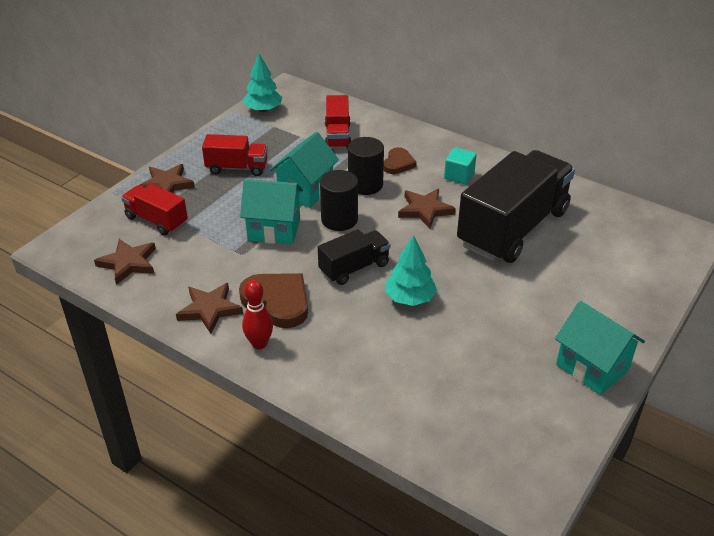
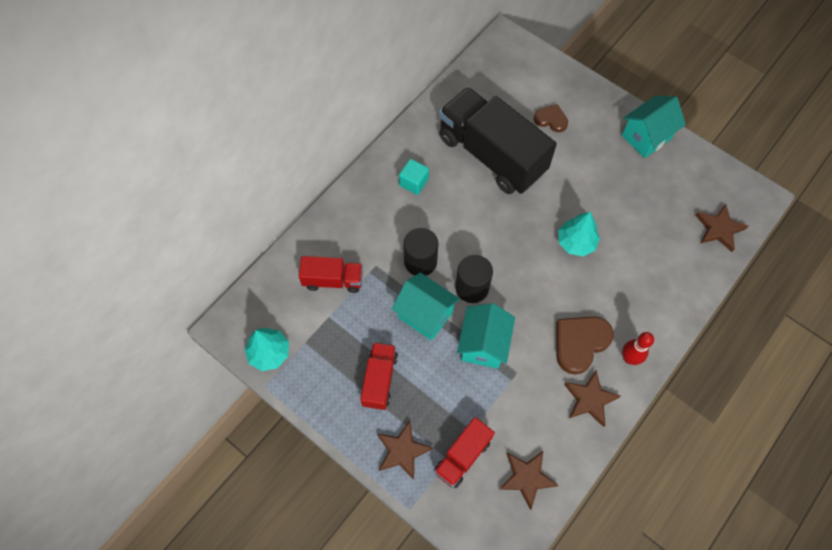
camera: 85 degrees left, 25 degrees up
black truck [318,229,390,285] -> none
brown heart [384,147,417,174] -> brown heart moved to [534,104,568,132]
brown star [398,189,456,229] -> brown star moved to [695,204,748,252]

